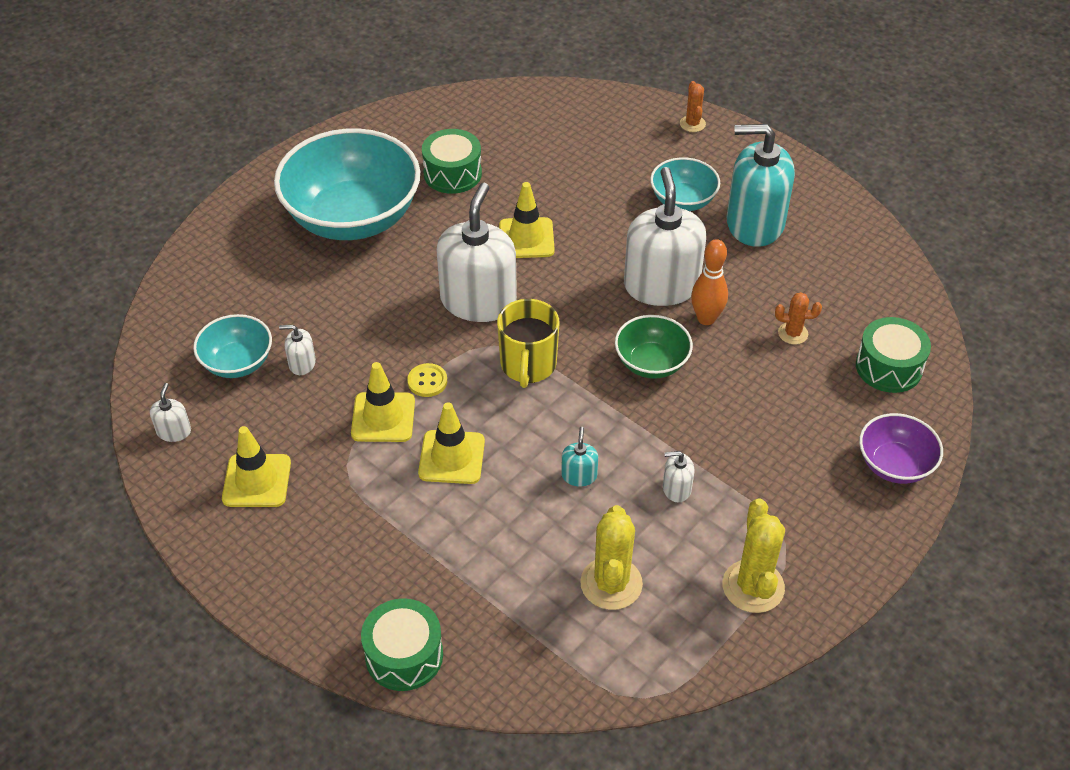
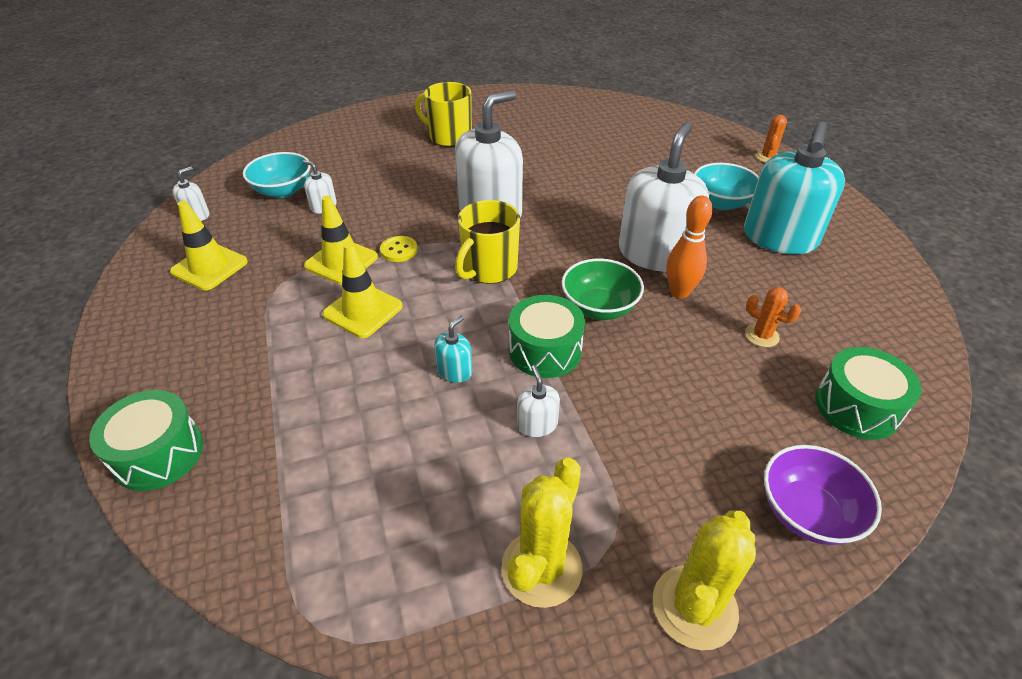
camera: 30 degrees right, 5 degrees down
turquoise bowl [274,128,420,240] -> yellow mug [415,82,472,147]
green drum [422,129,482,194] -> green drum moved to [509,295,585,378]
yellow traffic cone [499,182,555,258] -> none
yellow cactus [580,505,643,610] -> yellow cactus moved to [653,511,756,650]
white soap dispenser [663,451,694,502] -> white soap dispenser turned 45 degrees clockwise [517,365,560,437]
turquoise soap dispenser [727,124,795,247] -> turquoise soap dispenser turned 105 degrees counterclockwise [744,121,845,254]

